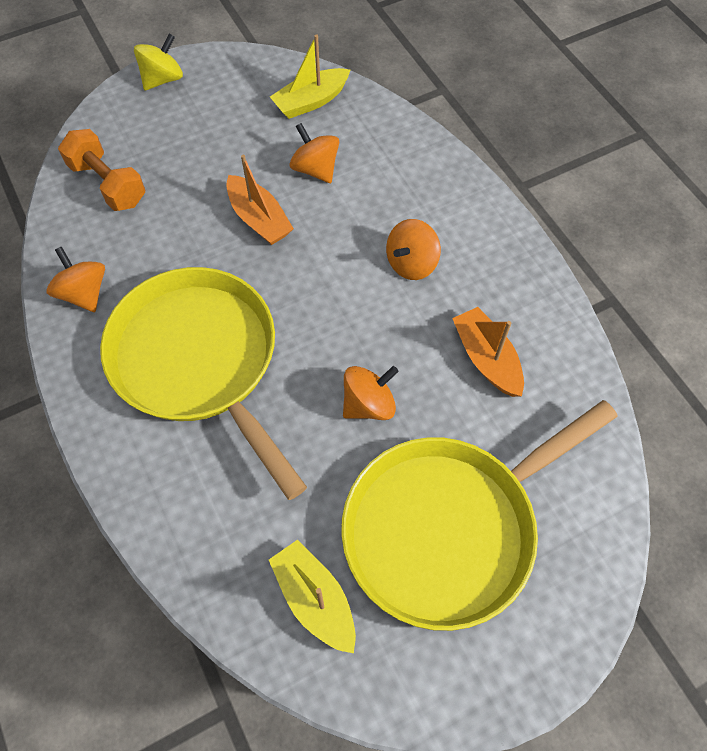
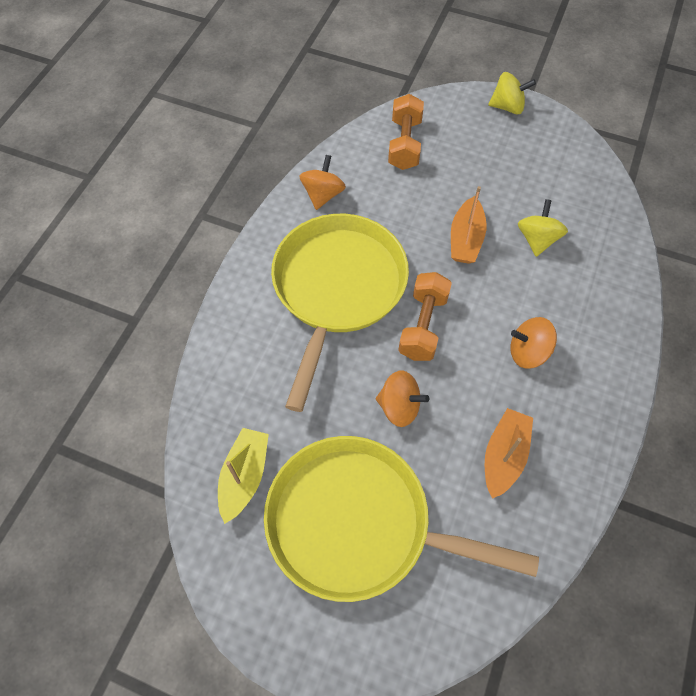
camera: 50 degrees right, 0 degrees up
yellow boat [270,34,350,119] -> none
orange spinning top [289,123,339,183] -> yellow spinning top [518,199,568,257]
none -> orange dumbbell [398,272,452,361]

